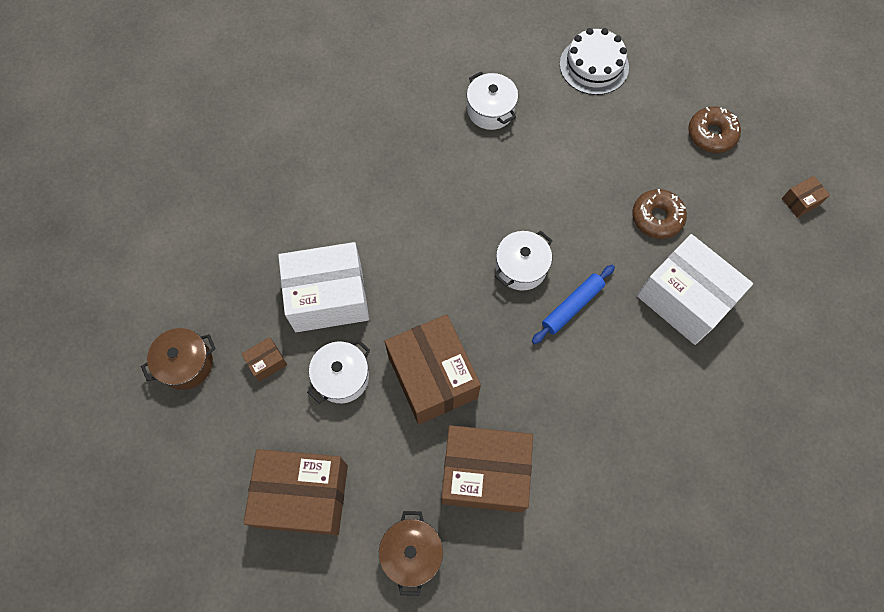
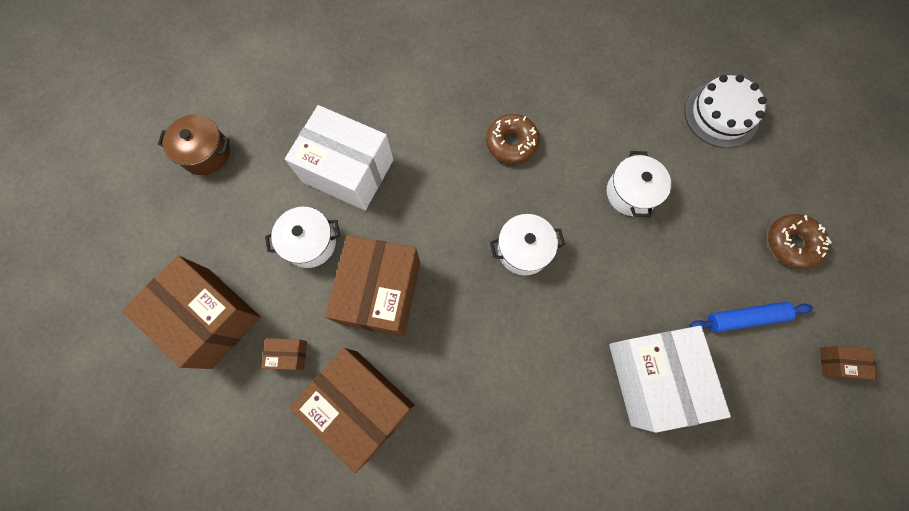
camera: 35 degrees right, 5 degrees up
brown box [241,337,287,382] -> brown box moved to [261,338,307,370]
brown pot [379,511,443,596] -> none
white pot [467,72,518,130] -> white pot moved to [607,151,671,217]
blue rolling pin [532,265,615,344] -> blue rolling pin moved to [689,302,813,332]
brown donut [632,189,687,239] -> brown donut moved to [486,114,540,164]

